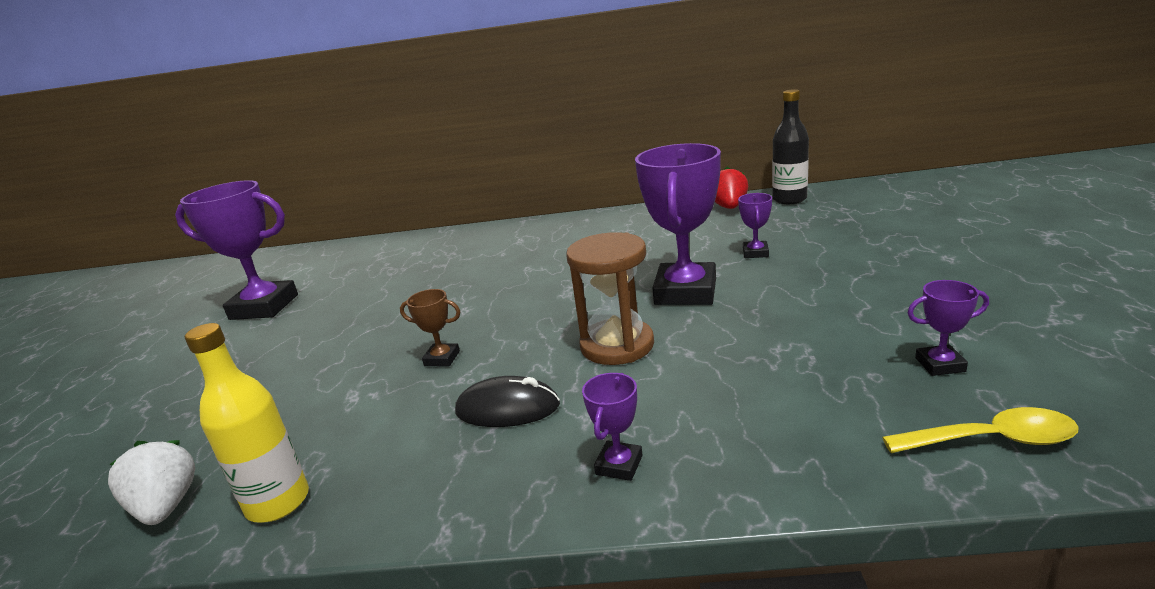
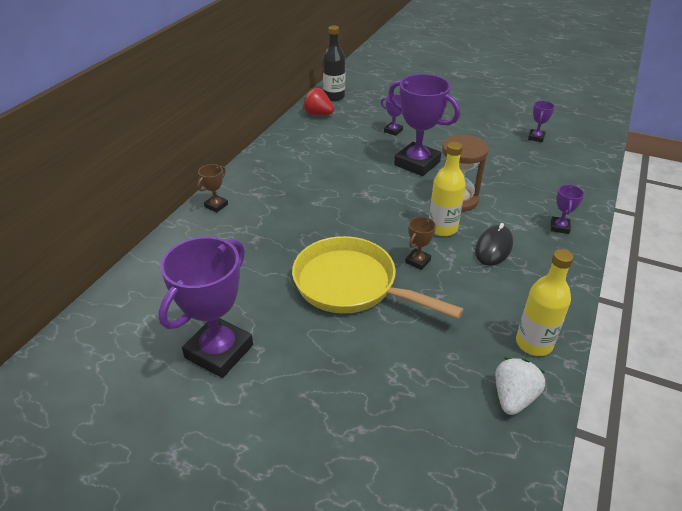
camera: 70 degrees left, 15 degrees up
white strawberry [108,440,195,525] -> white strawberry turned 120 degrees clockwise [495,357,546,415]
purple trophy [582,373,643,481] -> purple trophy turned 60 degrees clockwise [551,185,584,234]
yellow spoon [882,407,1079,453] -> none
none -> brown trophy [197,164,228,213]
none -> yellow pan [292,236,464,319]
none -> yellow bottle [429,142,465,236]

